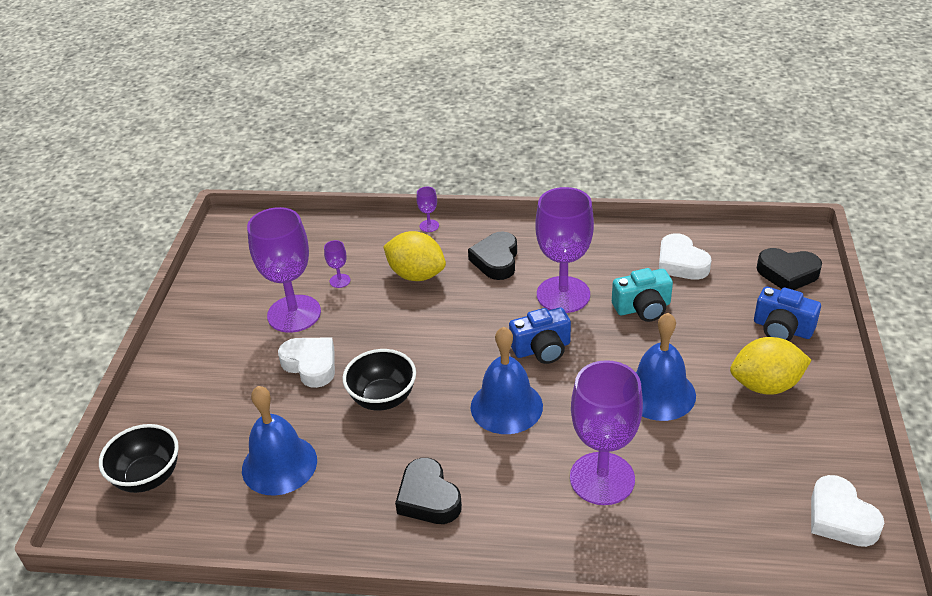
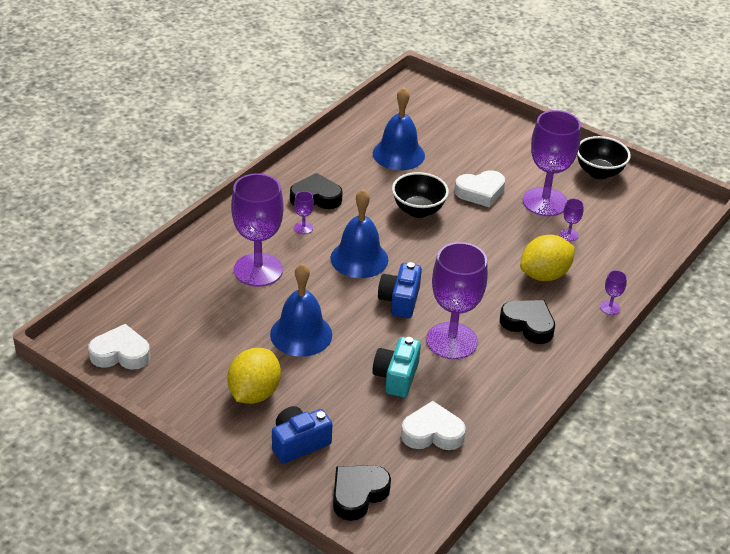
camera: 115 degrees right, 0 degrees up
black bowl [99,424,179,493] -> black bowl moved to [577,136,631,179]
none -> purple goblet [294,191,314,234]

